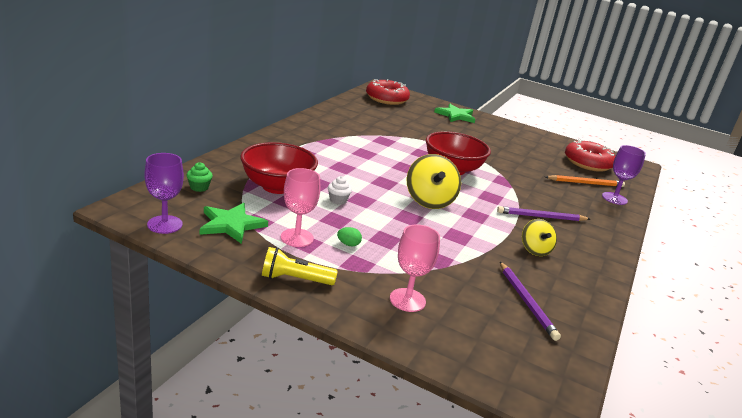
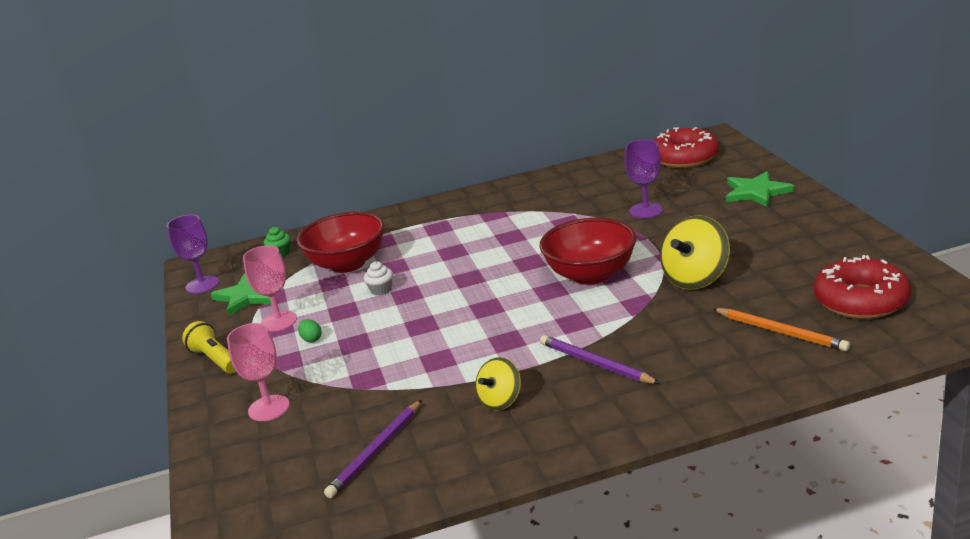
camera: 55 degrees right, 0 degrees up
yellow spinning top [407,154,461,209] -> yellow spinning top moved to [660,215,730,290]
purple goblet [602,145,646,205] -> purple goblet moved to [624,140,663,218]

